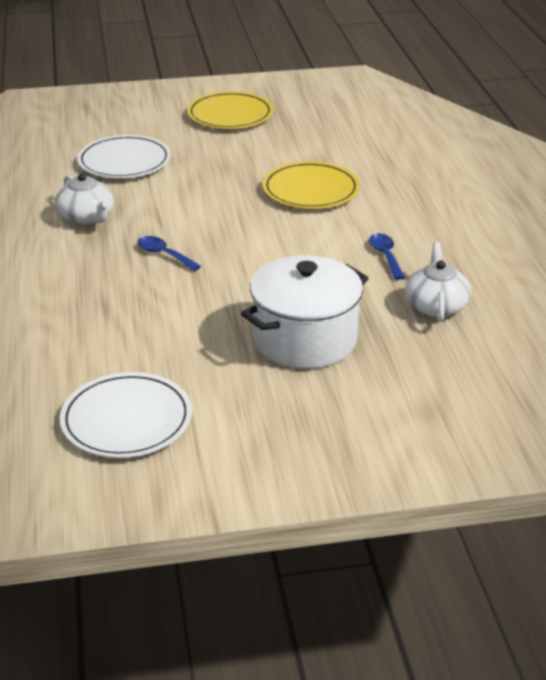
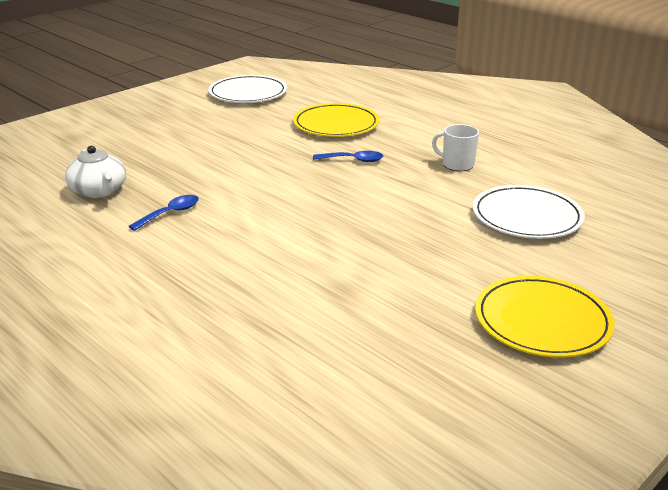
camera: 145 degrees right, 5 degrees down
white teapot [55,173,114,224] -> white mug [432,124,479,171]
white pot [241,256,369,369] -> none
yellow plate [262,161,360,209] -> yellow plate moved to [293,103,380,137]
blue spoon [369,233,405,280] -> blue spoon turned 90 degrees counterclockwise [128,195,199,231]

